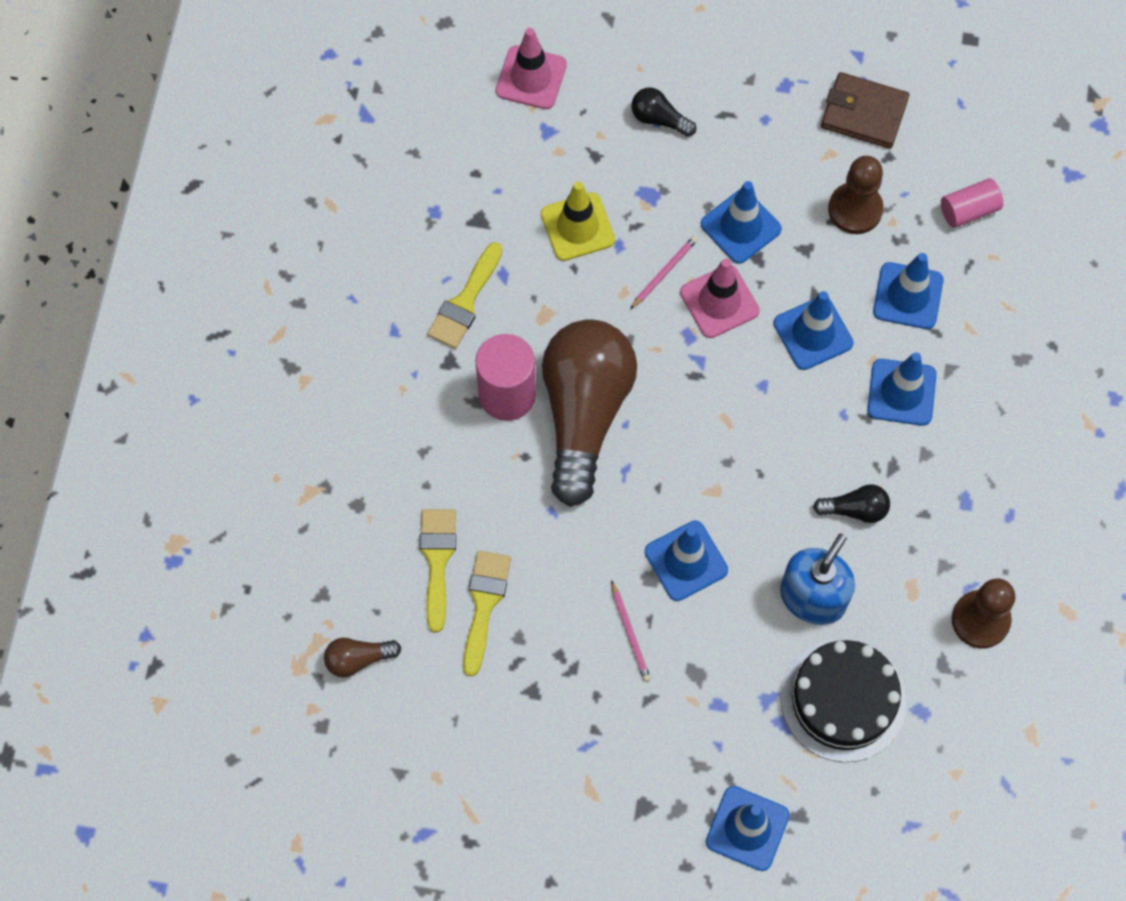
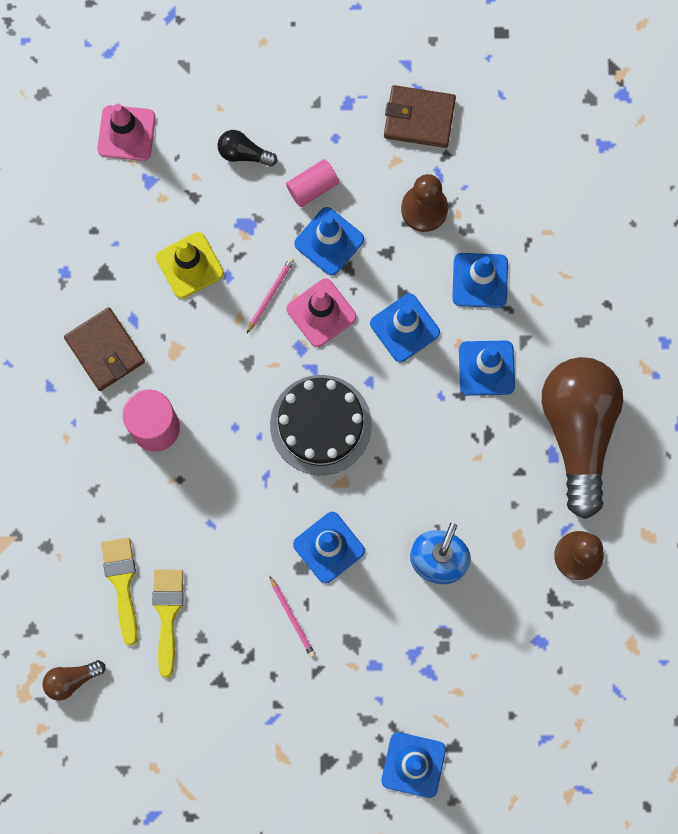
camera: 10 degrees left, 10 degrees up
yellow brush [427,242,503,349] -> brown wallet [64,307,145,391]
brown light bulb [542,319,637,507] -> brown light bulb moved to [542,357,623,519]
black cake [781,639,907,762] -> black cake moved to [270,375,372,475]
black light bulb [813,485,890,523] -> none
pink cylinder [941,178,1003,228] -> pink cylinder moved to [286,159,339,207]

